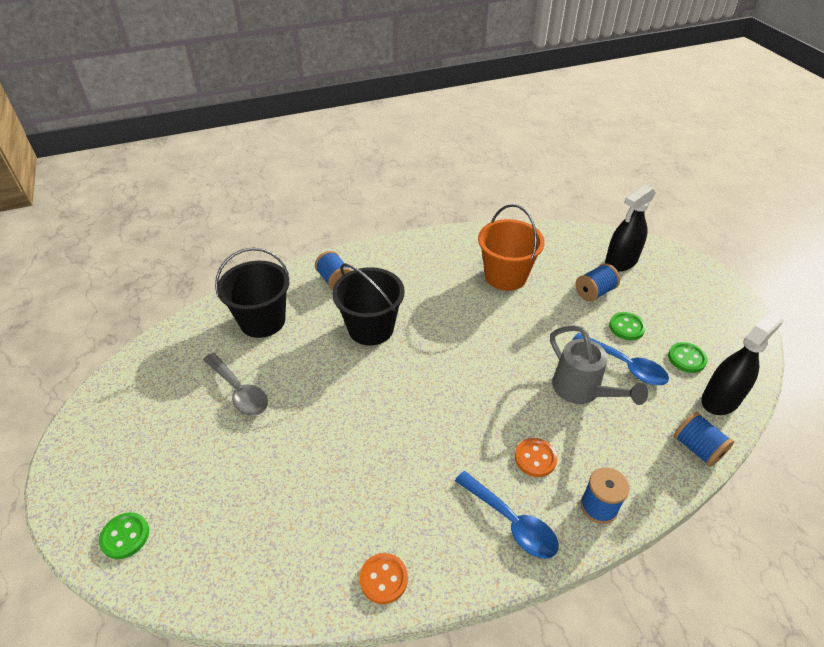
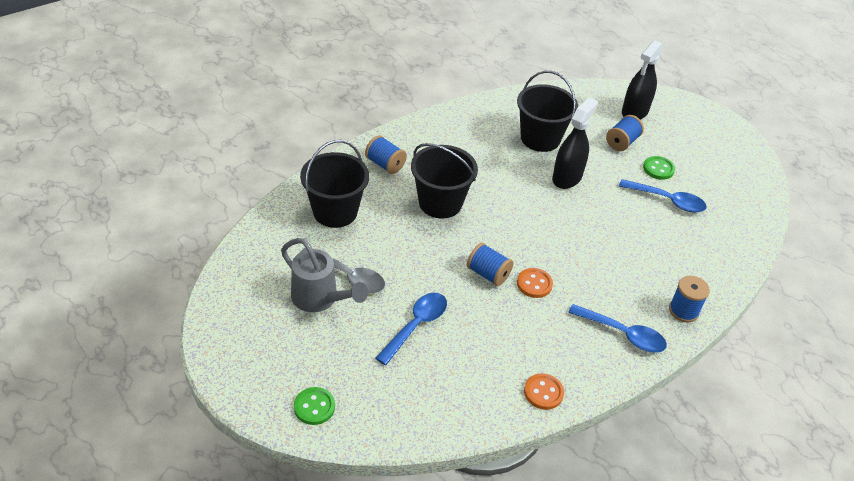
camera: 20 degrees left, 0 degrees up
orange bucket [478,204,545,291] -> black bucket [517,71,578,152]
orange button [515,438,557,477] -> orange button moved to [517,268,553,298]
grey watering can [550,325,648,405] -> grey watering can moved to [281,238,368,312]
green button [668,342,708,373] -> none
blue spool [674,412,734,467] -> blue spool moved to [467,243,513,286]
black spray bottle [701,312,783,415] -> black spray bottle moved to [552,97,598,189]
none -> blue spoon [375,293,447,365]

